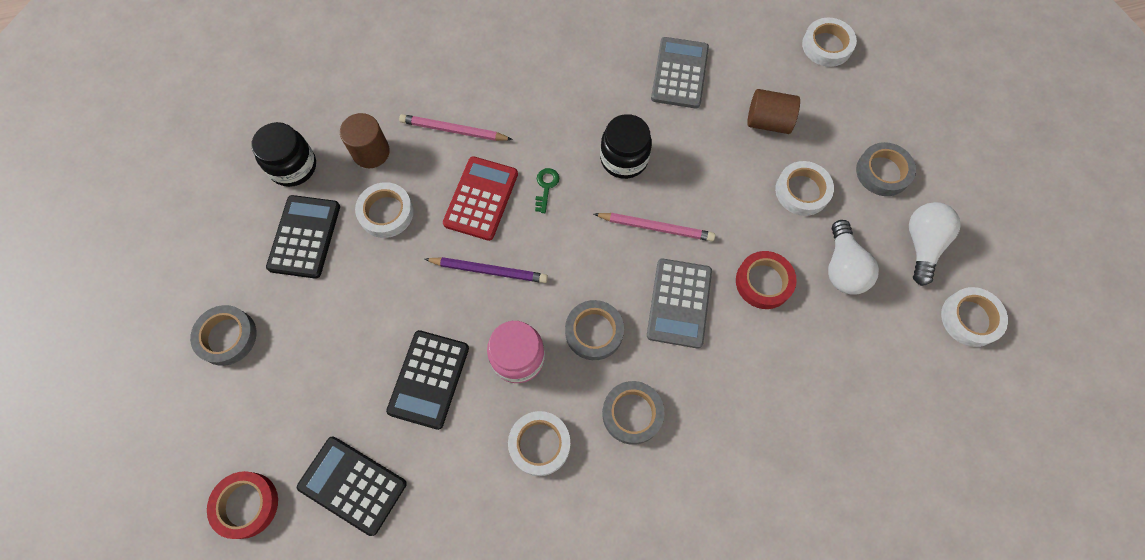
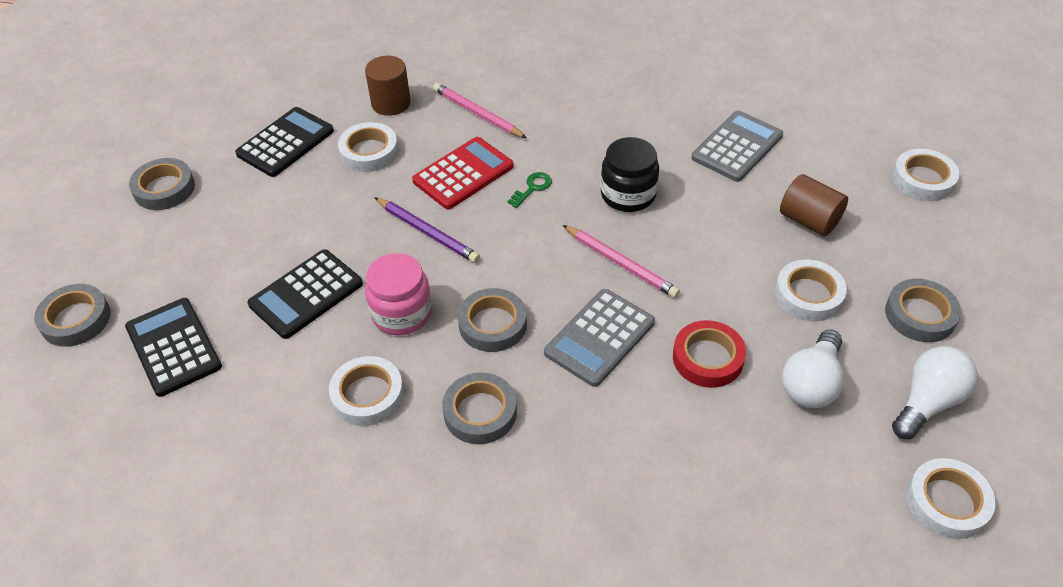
camera: 30 degrees right, 20 degrees down
red tape [207,471,278,539] -> grey tape [34,284,111,347]
black jar [252,122,316,187] -> none

